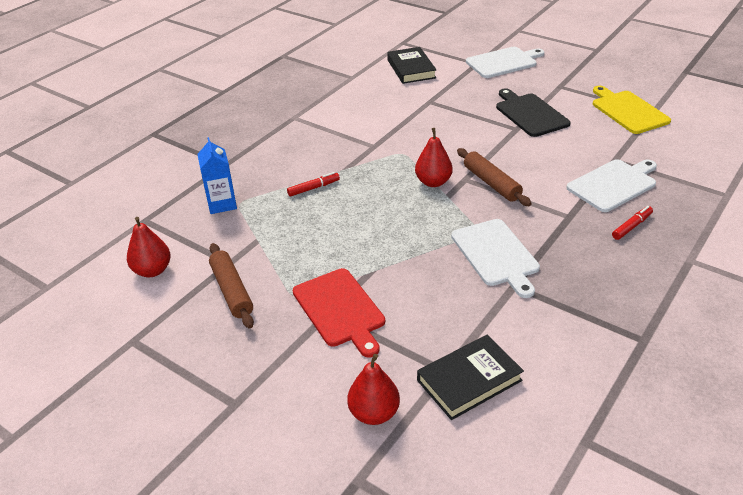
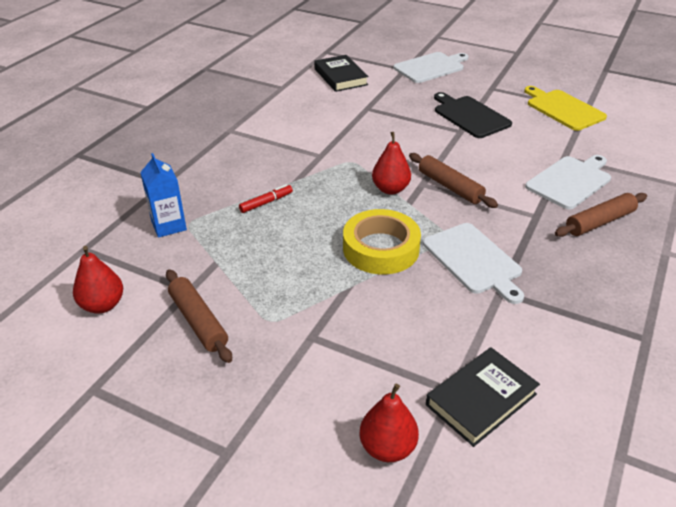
camera: 10 degrees left, 0 degrees up
red cutting board [293,268,385,357] -> none
red marker [612,206,653,240] -> brown rolling pin [555,193,647,237]
none -> yellow tape [343,209,421,274]

